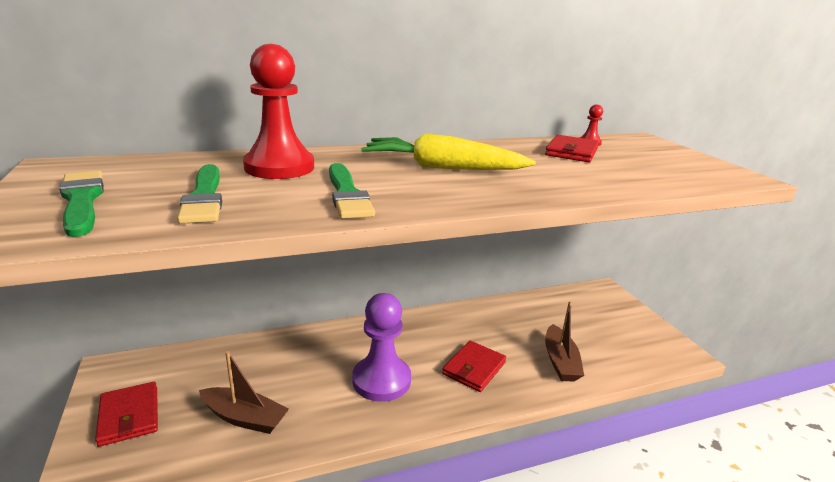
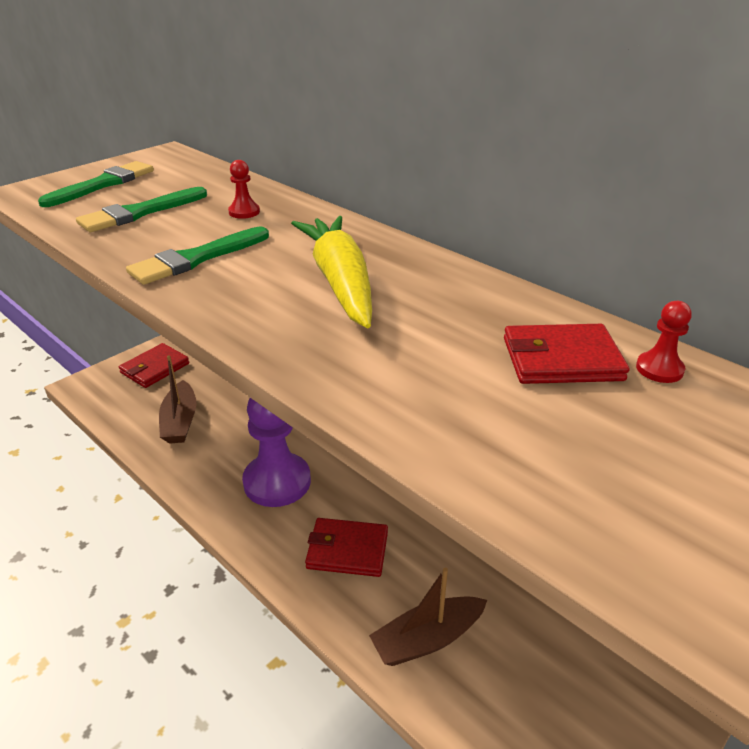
camera: 65 degrees right, 10 degrees up
red pawn [243,44,314,179] -> red pawn [228,160,260,219], size x0.42

